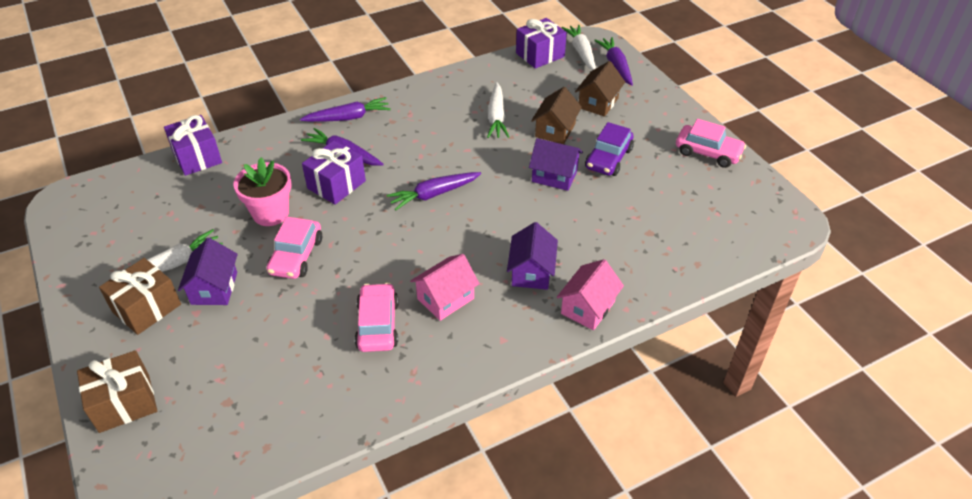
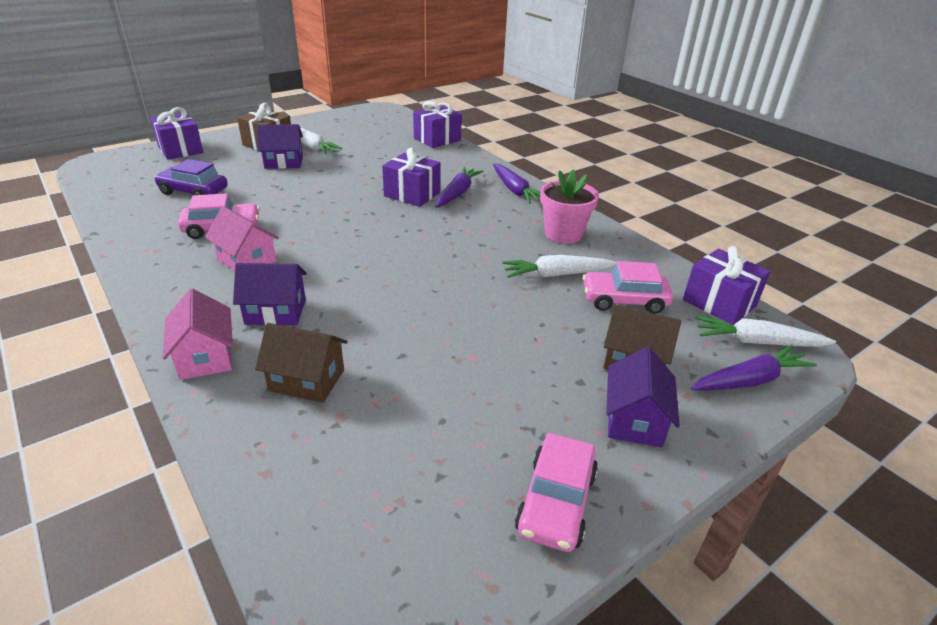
camera: 80 degrees right, 10 degrees down
brown gift [77,350,157,433] -> purple gift [150,107,203,160]
pink flower pot [233,158,291,226] -> pink flower pot moved to [540,169,599,244]
pink car [267,217,322,279] -> pink car moved to [583,261,673,314]
purple carrot [386,172,481,210] -> none
purple house [529,138,583,191] -> purple house moved to [606,347,680,448]
brown house [531,87,582,144] -> brown house moved to [255,323,348,403]
pink house [557,259,624,330] -> pink house turned 45 degrees clockwise [163,288,233,380]
white carrot [562,25,596,70] -> white carrot turned 150 degrees counterclockwise [695,316,836,347]
purple car [585,122,634,176] -> purple car moved to [154,159,228,195]

